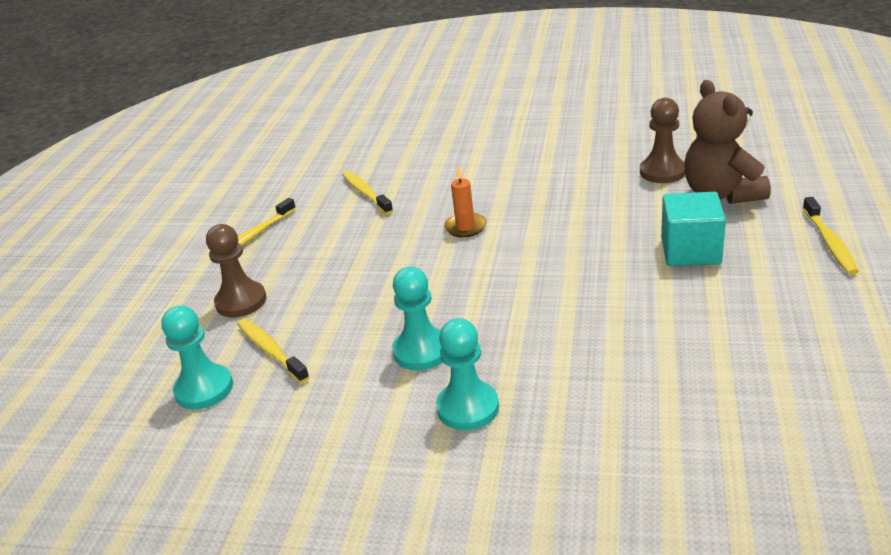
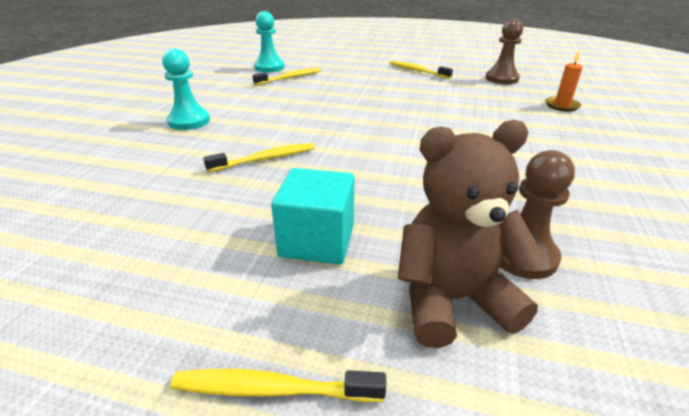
camera: 90 degrees right, 0 degrees up
brown pawn [206,224,266,318] -> brown pawn moved to [486,19,523,84]
yellow toothbrush [342,171,393,214] -> yellow toothbrush moved to [203,143,314,172]
turquoise pawn [392,267,442,371] -> none
orange candle [444,165,487,238] -> orange candle moved to [545,49,583,112]

